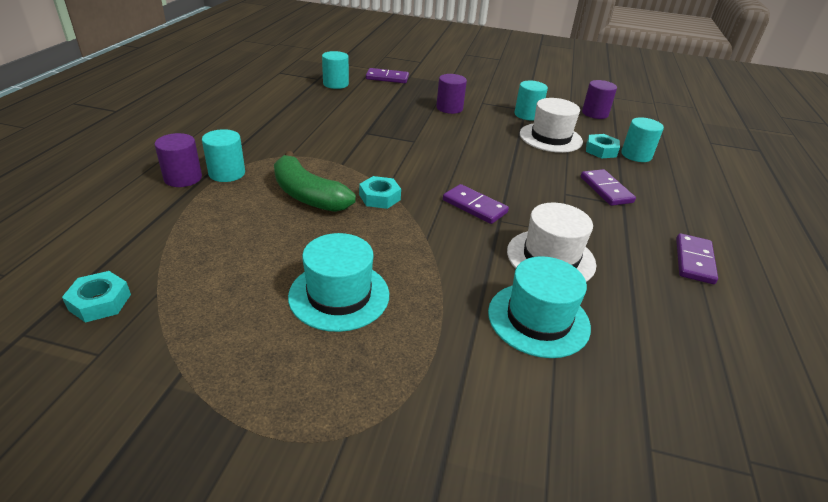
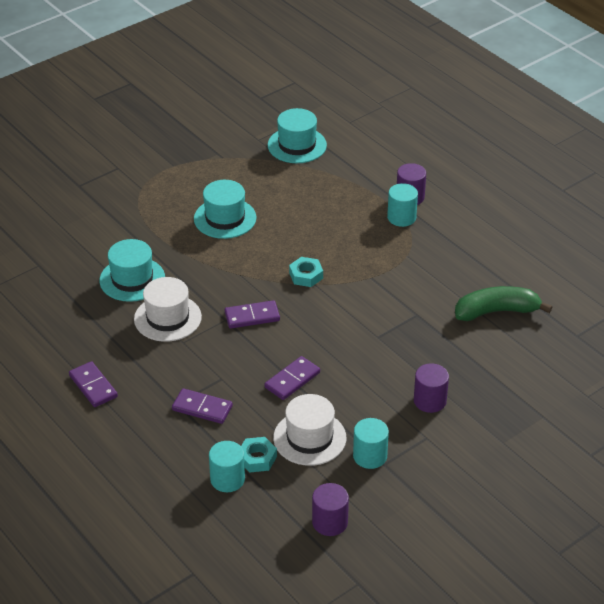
camera: 130 degrees right, 5 degrees up
turquoise nut [62,271,131,323] -> turquoise hat [268,108,327,163]
green banana [274,151,356,212] -> green banana moved to [455,286,552,321]
turquoise cylinder [322,51,349,89] -> none
purple domino [366,68,409,83] -> purple domino moved to [264,356,320,400]

